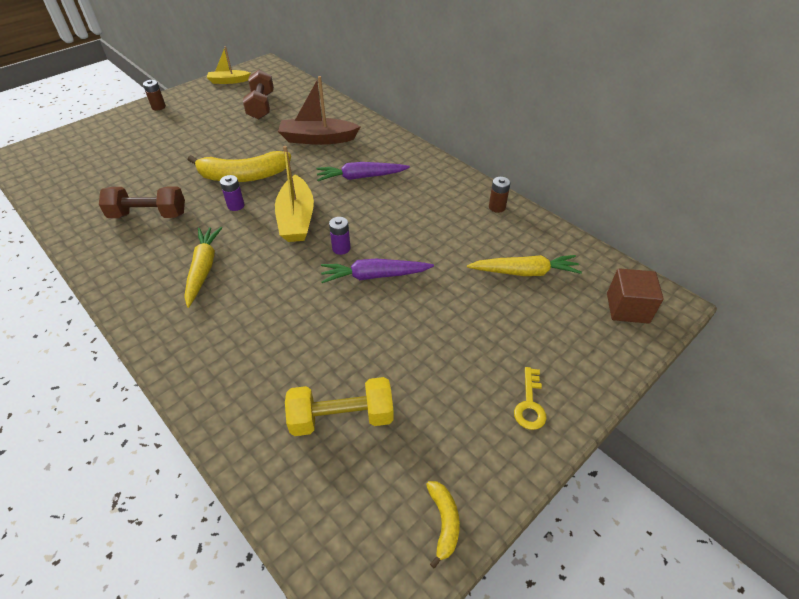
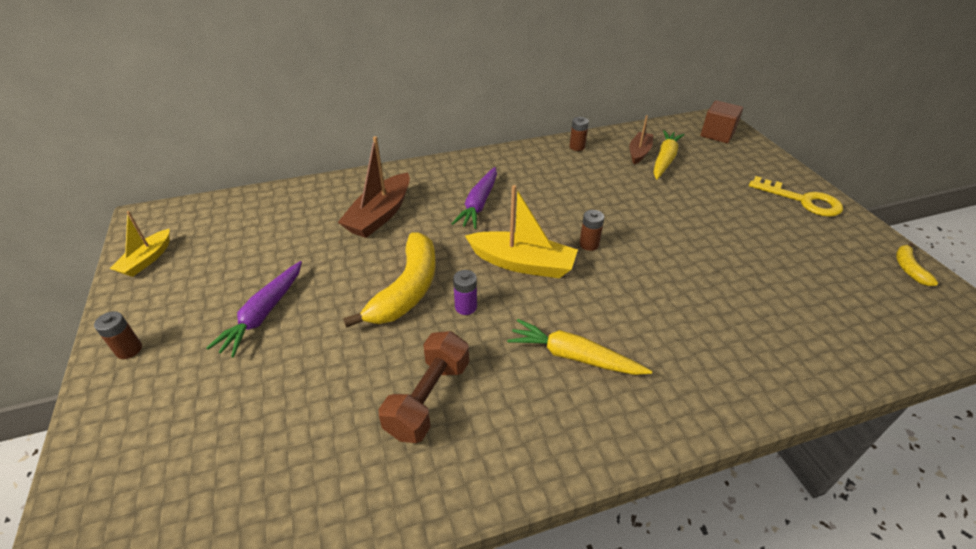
camera: 65 degrees left, 5 degrees down
brown dumbbell [243,70,274,120] -> none
yellow dumbbell [285,377,394,436] -> none
purple carrot [321,259,434,283] -> purple carrot moved to [206,261,302,357]
purple battery [329,217,351,255] -> brown battery [579,210,604,251]
yellow banana [426,481,460,569] -> yellow banana turned 105 degrees counterclockwise [896,243,938,286]
yellow key [514,367,547,430] -> yellow key [749,176,843,217], size x1.60
none -> brown boat [629,115,653,165]

